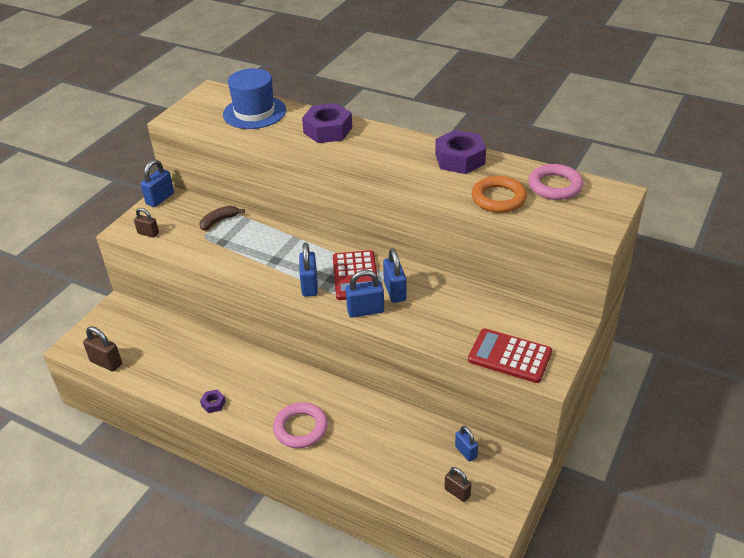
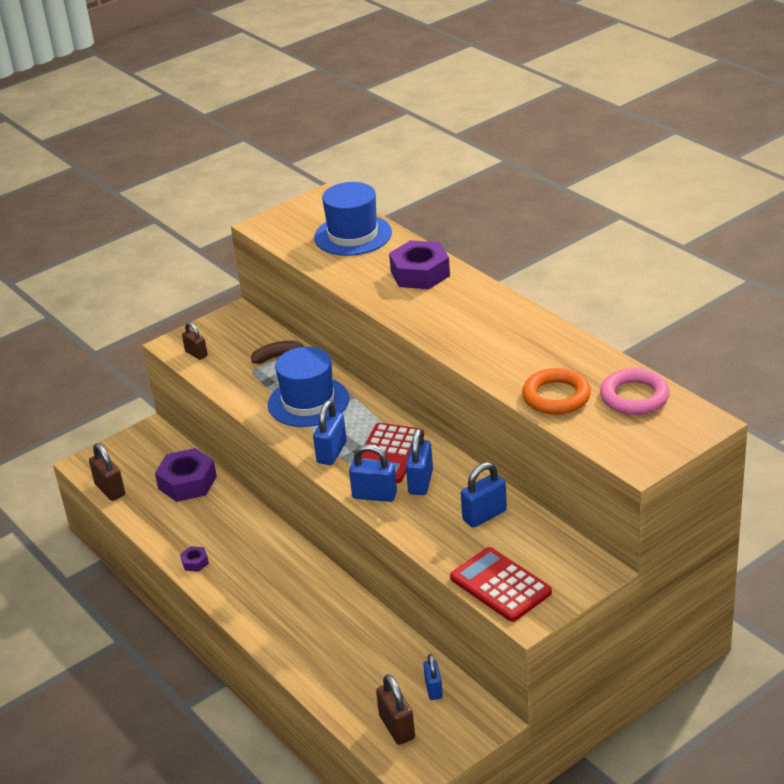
camera: 25 degrees right, 5 degrees down
blue padlock [141,159,174,207] -> blue padlock moved to [461,462,507,528]
pink ring [273,402,328,448] -> none
purple nut [435,130,486,174] -> purple nut moved to [155,448,217,502]
brown padlock [444,467,471,502] -> brown padlock [376,674,415,745], size x1.50
none -> blue hat [268,347,349,427]

